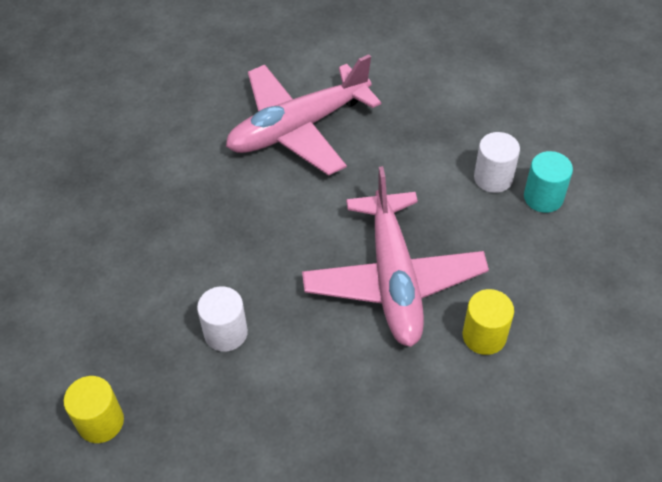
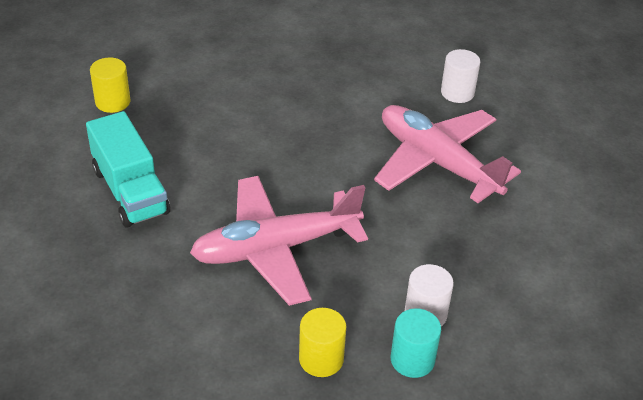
camera: 75 degrees right, 10 degrees down
white cylinder [197,286,248,352] -> white cylinder moved to [441,49,480,103]
yellow cylinder [463,289,514,355] -> yellow cylinder moved to [299,308,346,377]
none -> turquoise truck [86,111,170,228]

